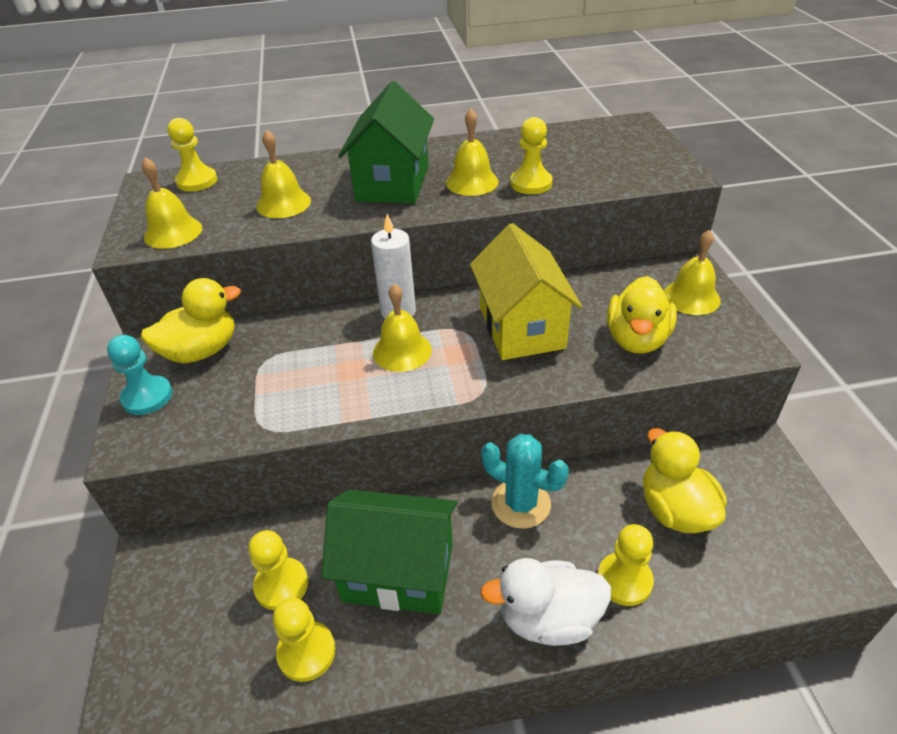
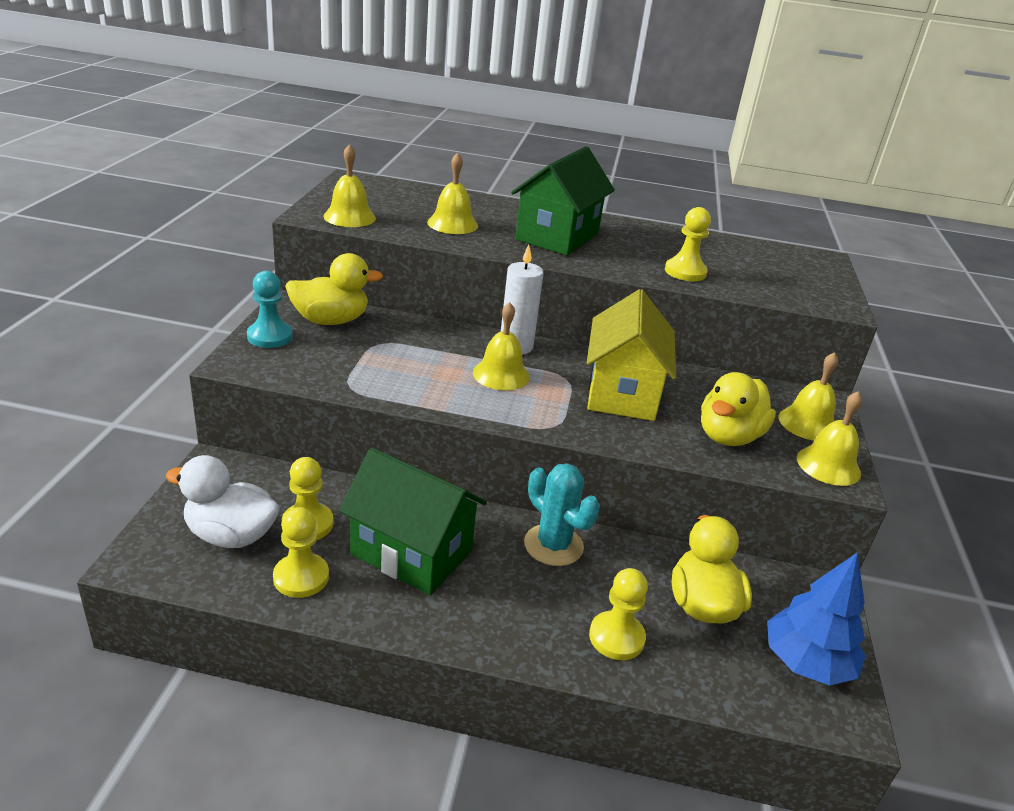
camera: 15 degrees right, 10 degrees down
yellow pawn [167,118,217,192] -> none
yellow bell [446,109,499,196] -> yellow bell moved to [797,391,862,486]
white duck [480,558,611,646] -> white duck moved to [166,455,279,548]
none -> blue tree [767,552,866,686]

